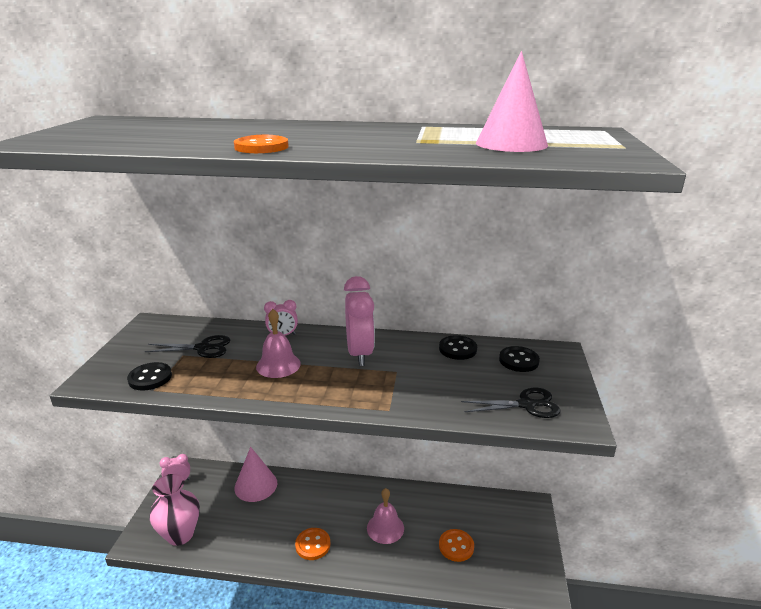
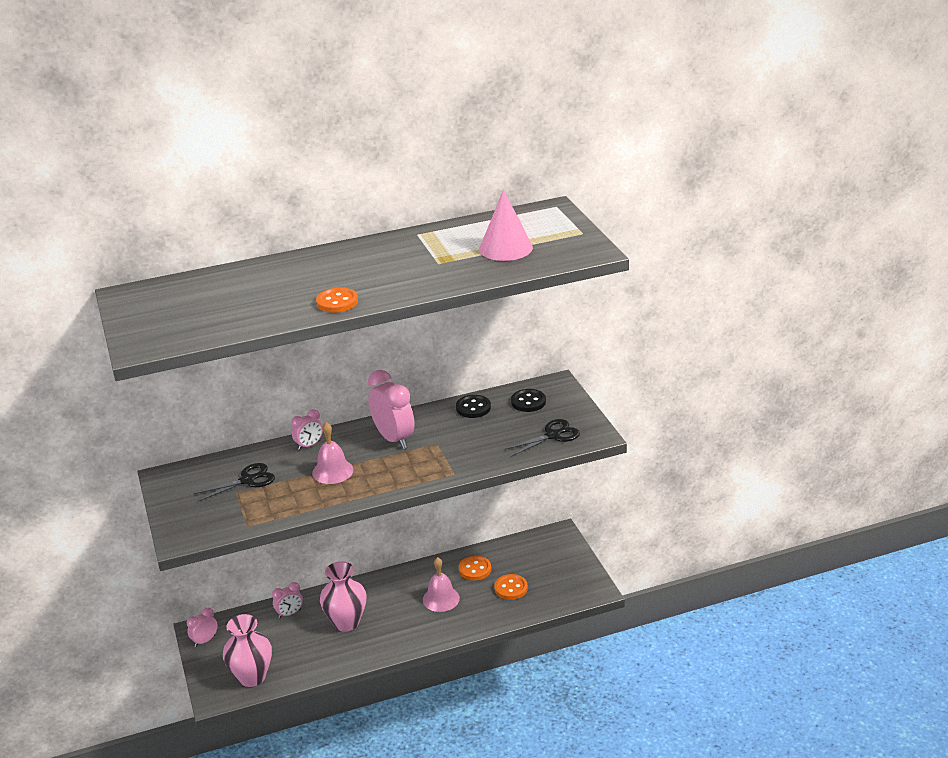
camera: 25 degrees left, 5 degrees up
black button [127,362,172,390] -> none
pink cone [234,447,277,502] -> pink clock [272,582,303,618]
orange button [295,528,330,560] -> orange button moved to [459,556,491,580]
none -> pink vase [320,561,367,632]

